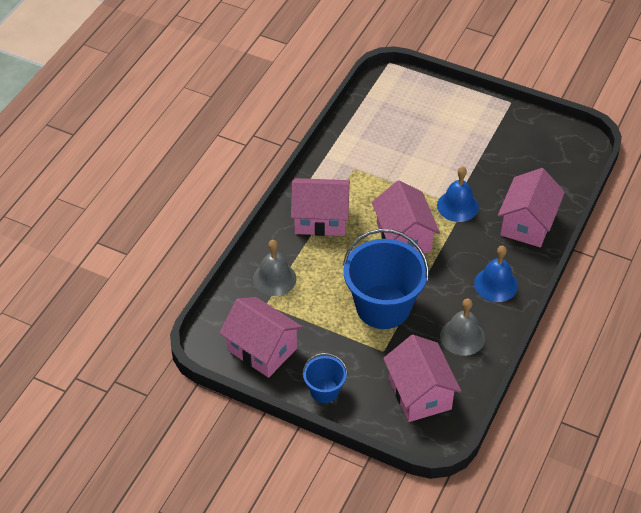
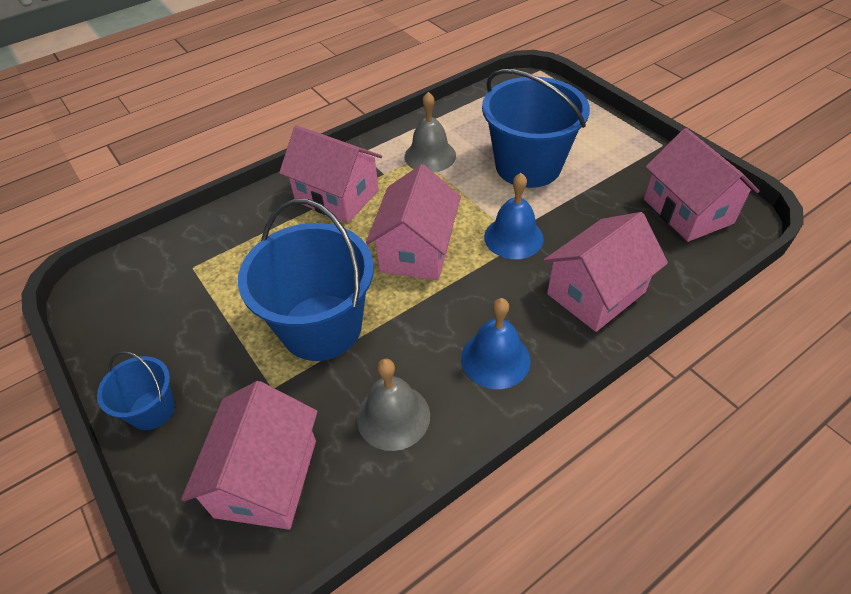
camera: 30 degrees right, 0 degrees up
pink house [219,297,303,378] -> pink house moved to [644,128,760,242]
grey bell [253,240,296,296] -> grey bell moved to [405,92,456,172]
none -> blue bucket [482,69,590,188]

